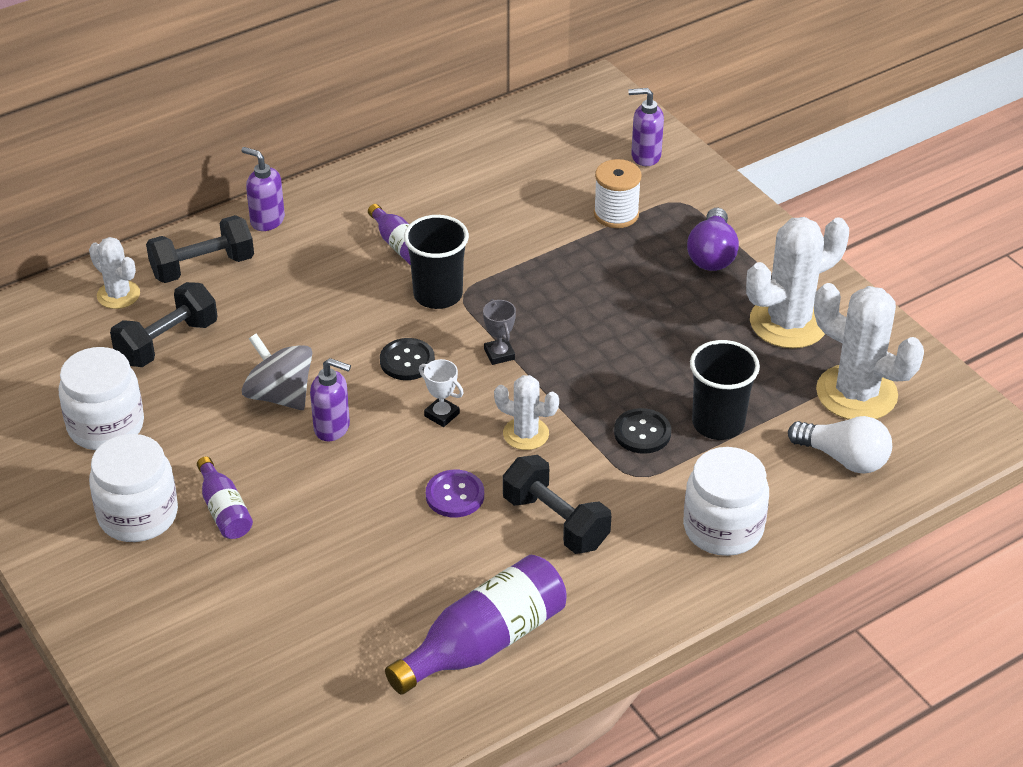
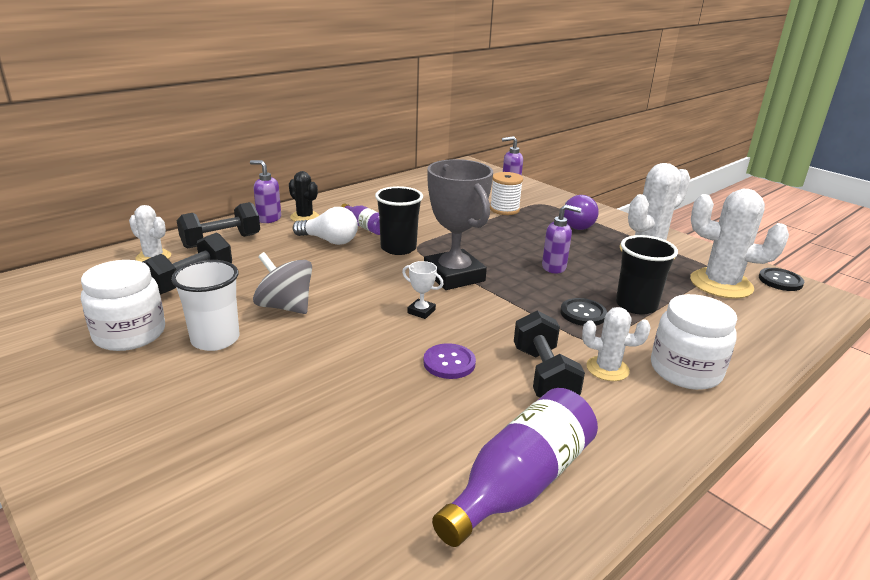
camera: 10 degrees left, 15 degrees down
white jar [89,434,178,542] -> none
purple bottle [197,457,253,539] -> none
purple soap dispenser [310,358,351,441] -> purple soap dispenser moved to [542,204,581,274]
black button [380,338,435,380] -> black button moved to [759,268,804,291]
grey trophy [483,299,516,365] -> grey trophy [424,159,493,290], size x2.46
white cactus [494,375,559,450] -> white cactus moved to [582,307,650,381]
black dumbbell [503,455,611,554] -> black dumbbell turned 45 degrees clockwise [514,310,585,398]
white light bulb [788,416,892,474] -> white light bulb moved to [293,207,358,245]
none -> white cup [171,260,239,351]
none -> black cactus [289,171,319,221]

